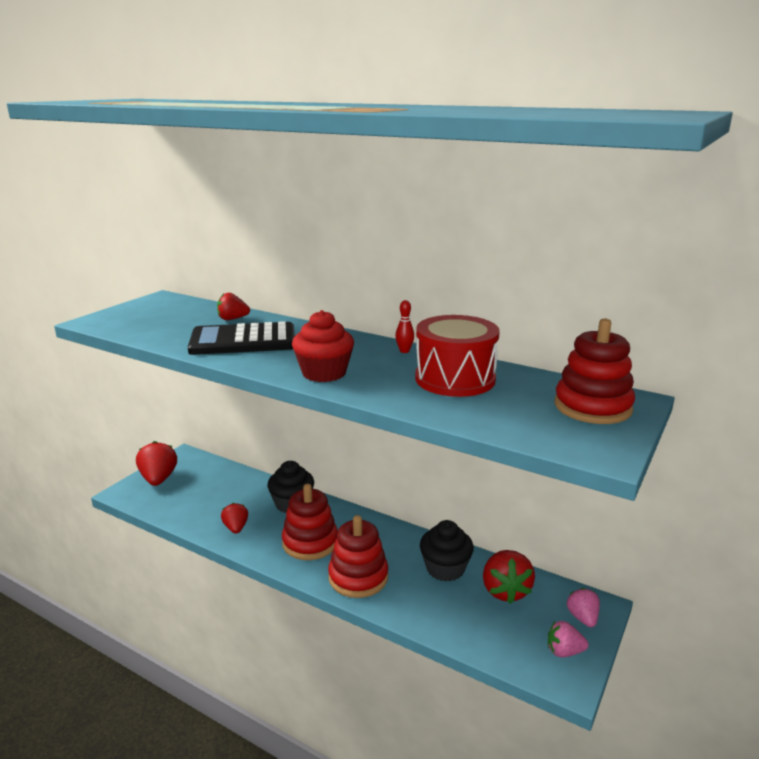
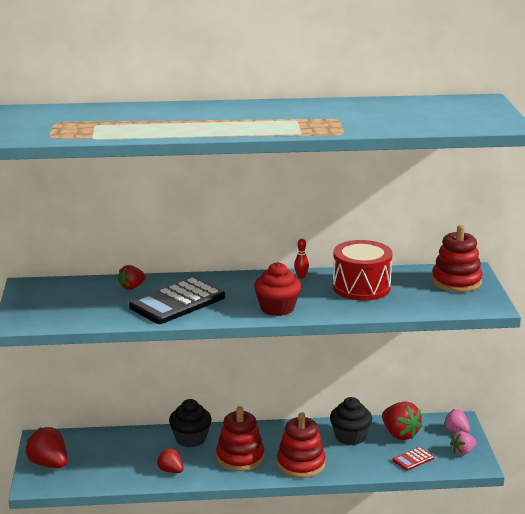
camera: 35 degrees left, 0 degrees up
none -> red calculator [393,447,434,471]

